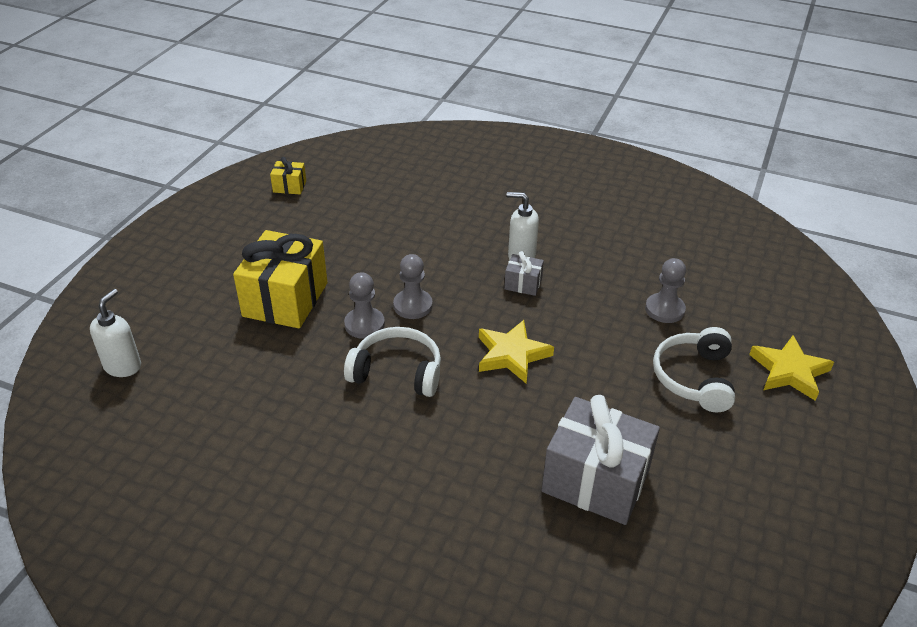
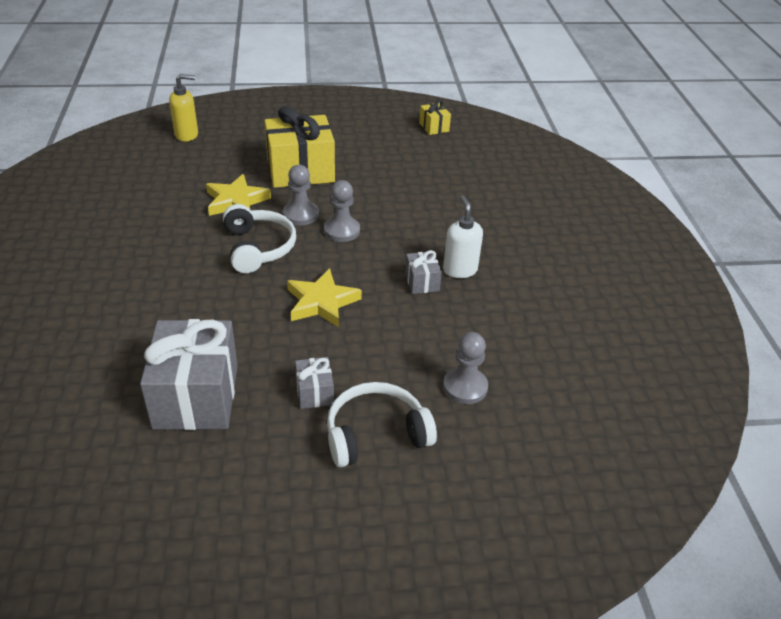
camera: 60 degrees right, 0 degrees up
white soap dispenser [90,289,141,377] -> yellow soap dispenser [169,74,198,142]
yellow star [749,335,834,401] -> yellow star moved to [206,174,271,216]
none -> grey gift [295,357,334,409]

